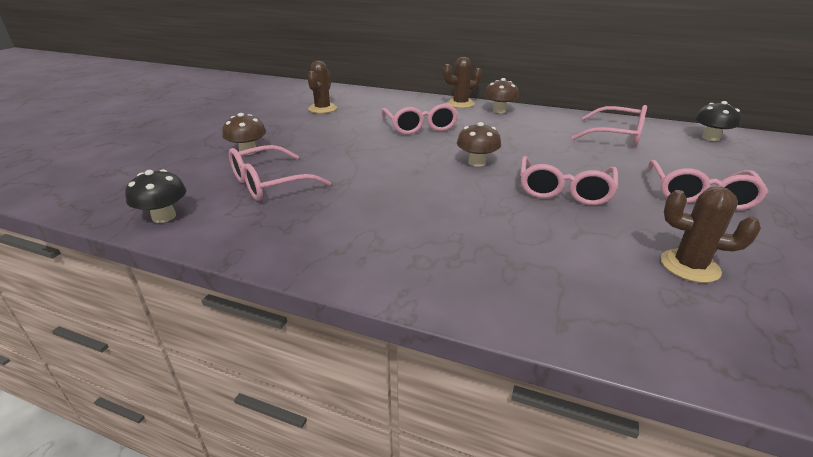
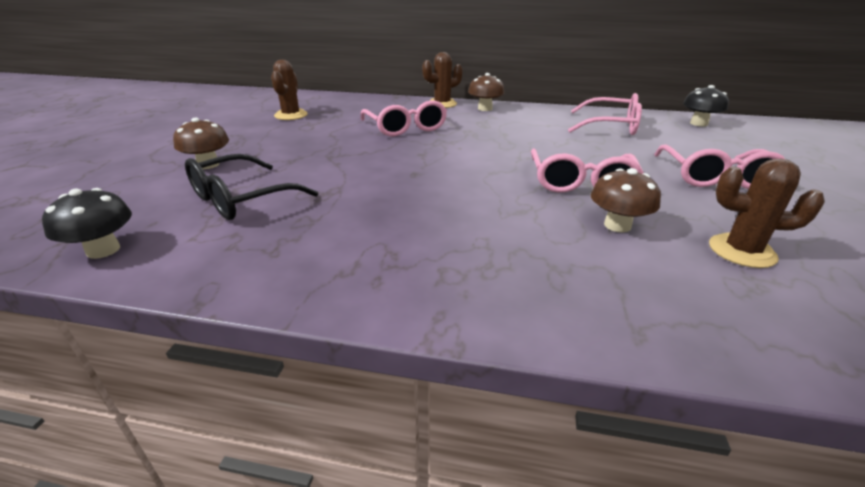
camera: 10 degrees left, 0 degrees up
pink glasses [229,145,331,201] -> black glasses [185,154,318,220]
brown mushroom [457,122,501,167] -> brown mushroom moved to [590,168,661,232]

